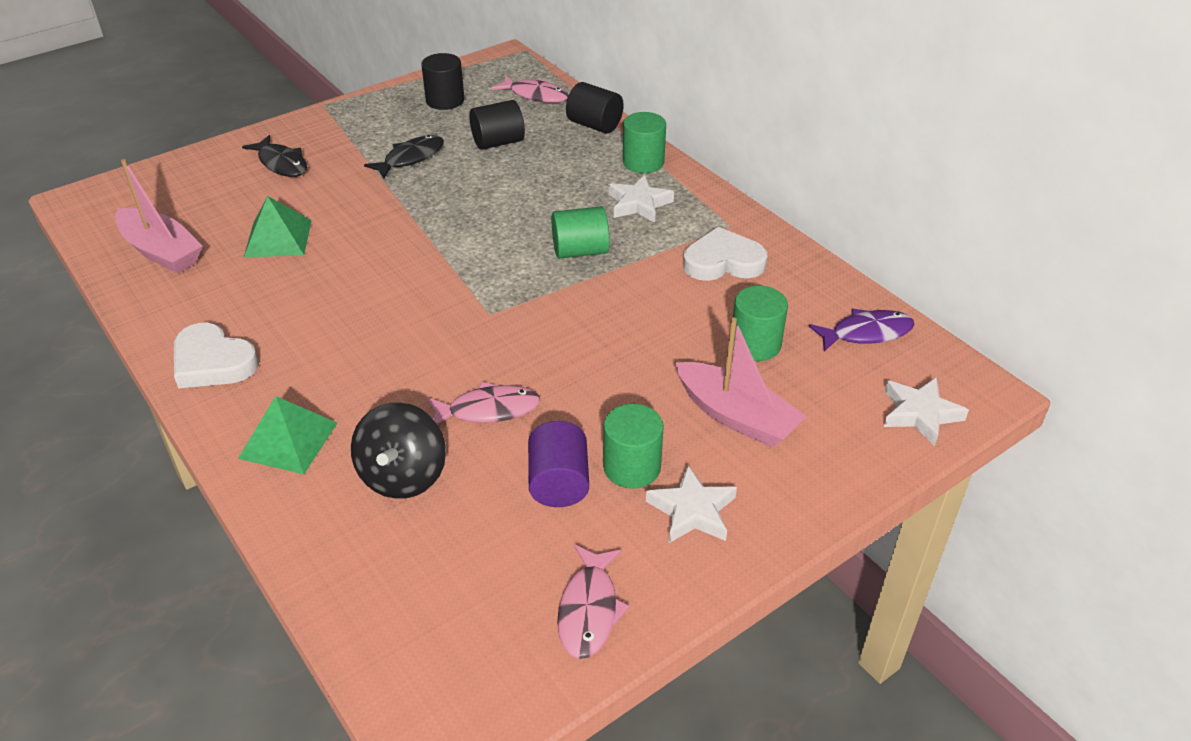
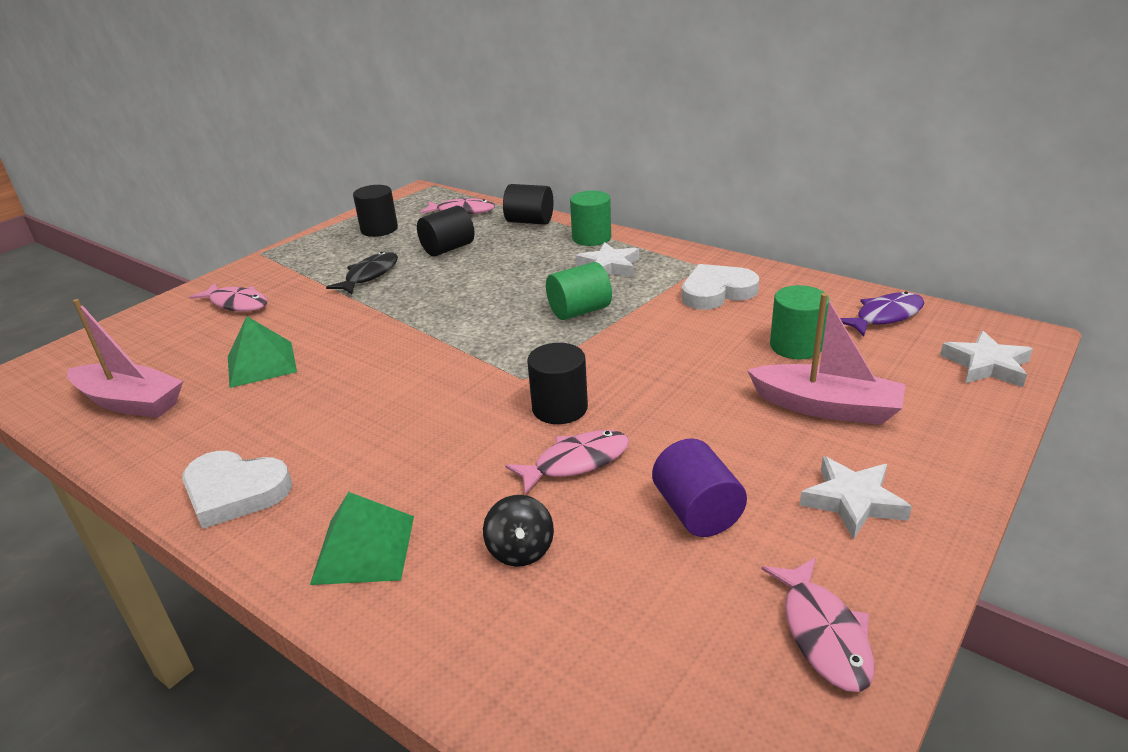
camera: 15 degrees left, 10 degrees down
black fish [242,135,307,177] -> pink fish [189,283,267,312]
black spinning top [351,402,446,499] -> black spinning top [483,495,554,567], size x0.61
green cylinder [603,404,664,489] -> none
none -> black cylinder [527,343,588,424]

